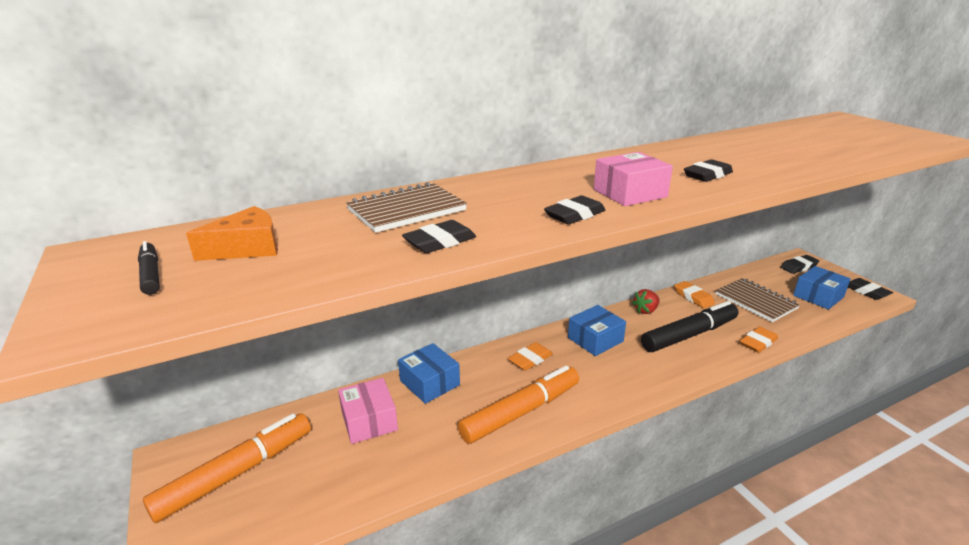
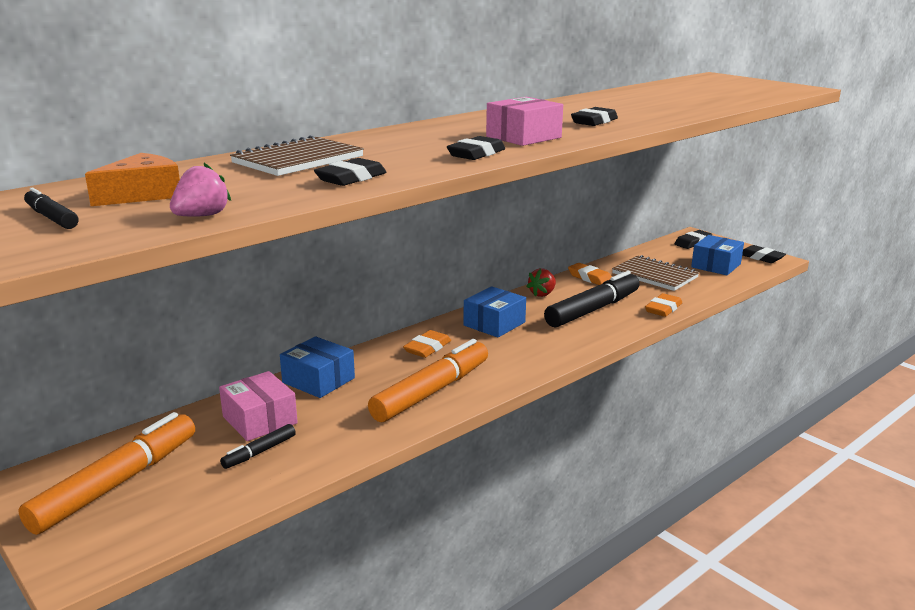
camera: 15 degrees left, 5 degrees down
none -> pink strawberry [170,163,231,217]
none -> black marker [220,424,296,469]

